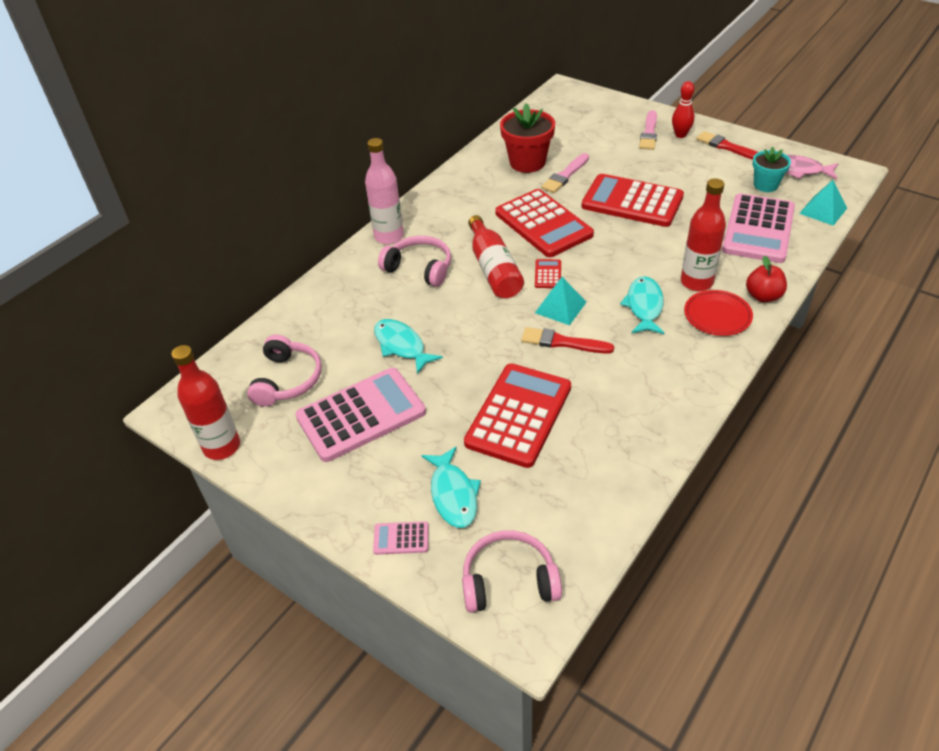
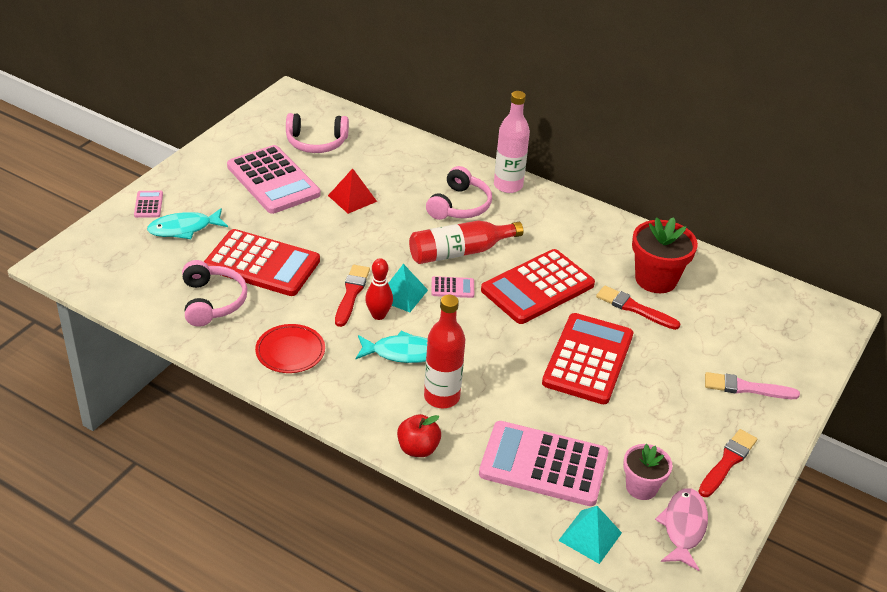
camera: 80 degrees right, 5 degrees down
red bottle [171,345,240,460] -> none
turquoise fish [374,319,443,374] -> red pyramid [328,168,377,214]
pink headphones [462,530,562,613] -> pink headphones moved to [182,260,247,327]
red calculator [535,259,561,288] -> pink calculator [431,276,474,298]
pink brush [541,153,589,193] -> red brush [596,286,680,330]
red bowling pin [672,81,694,138] -> red bowling pin moved to [365,258,393,320]
red plate [684,290,753,336] -> red plate moved to [255,324,325,373]
turquoise flower pot [753,147,791,192] -> pink flower pot [623,444,673,500]

